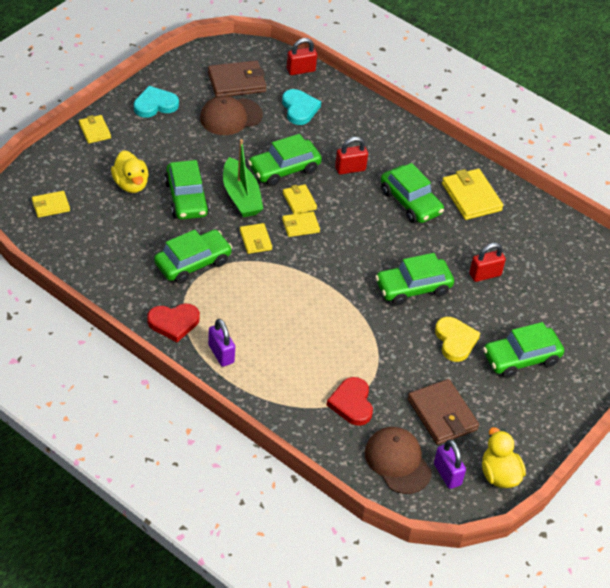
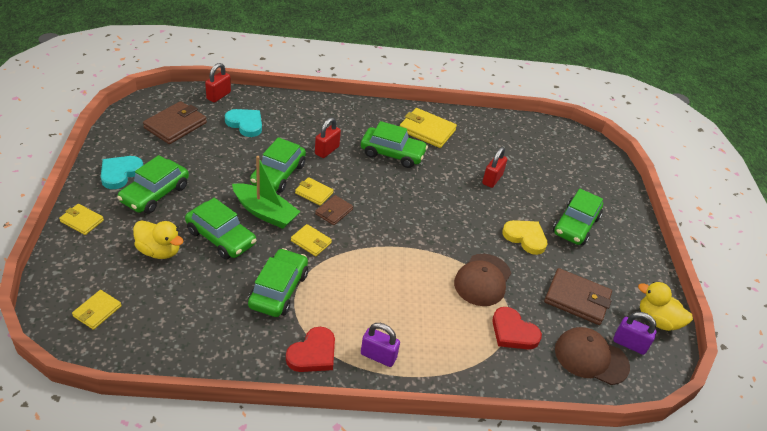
camera: 40 degrees left, 5 degrees down
brown cap [200,96,263,135] -> brown cap moved to [454,254,511,306]
yellow wallet [282,211,320,237] -> brown wallet [315,195,353,225]
green car [375,253,454,306] -> green car moved to [117,155,189,214]

